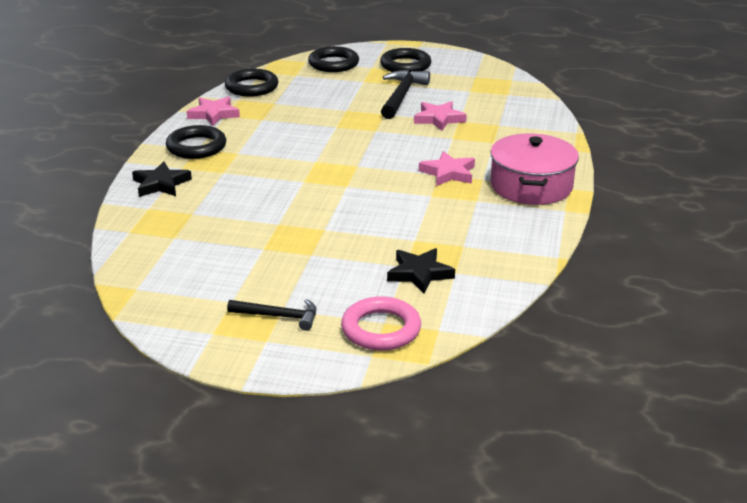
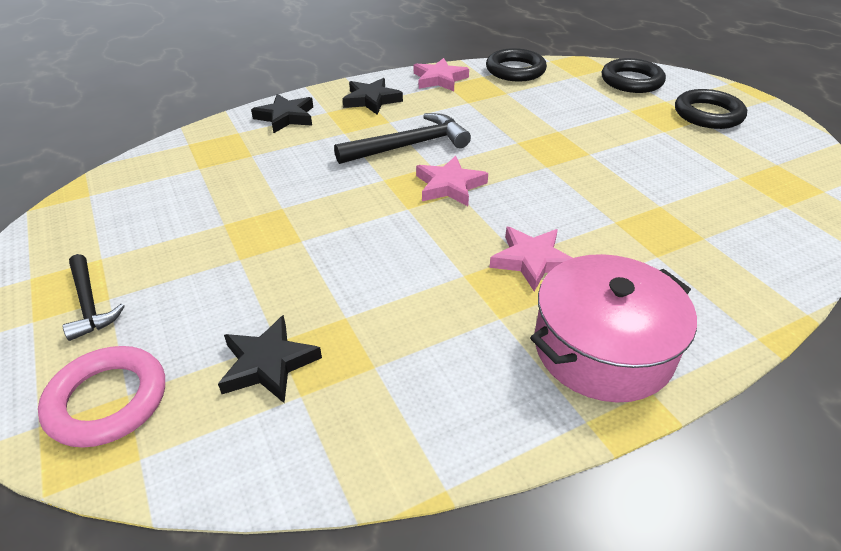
camera: 50 degrees right, 10 degrees up
black ring [166,125,226,159] -> black star [343,78,403,114]
black hammer [381,70,430,119] -> black hammer moved to [334,113,471,164]
pink star [414,101,467,131] -> pink star moved to [416,156,488,206]

